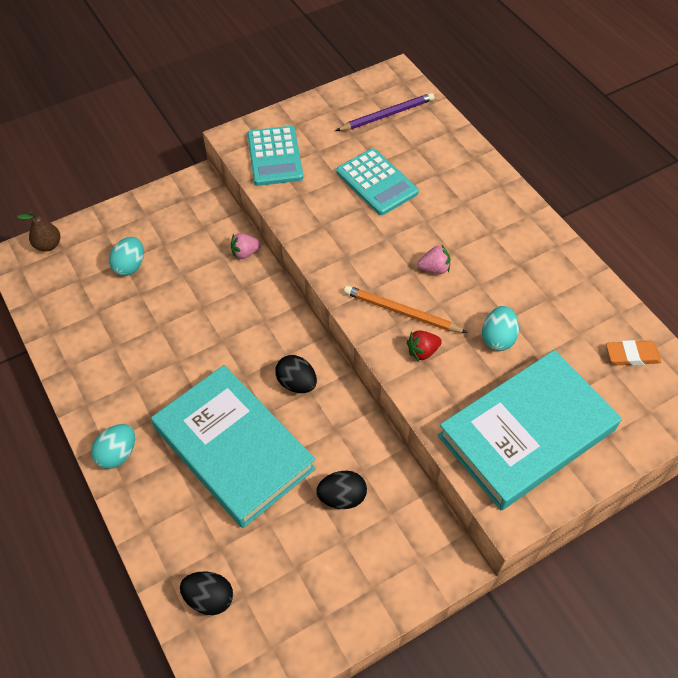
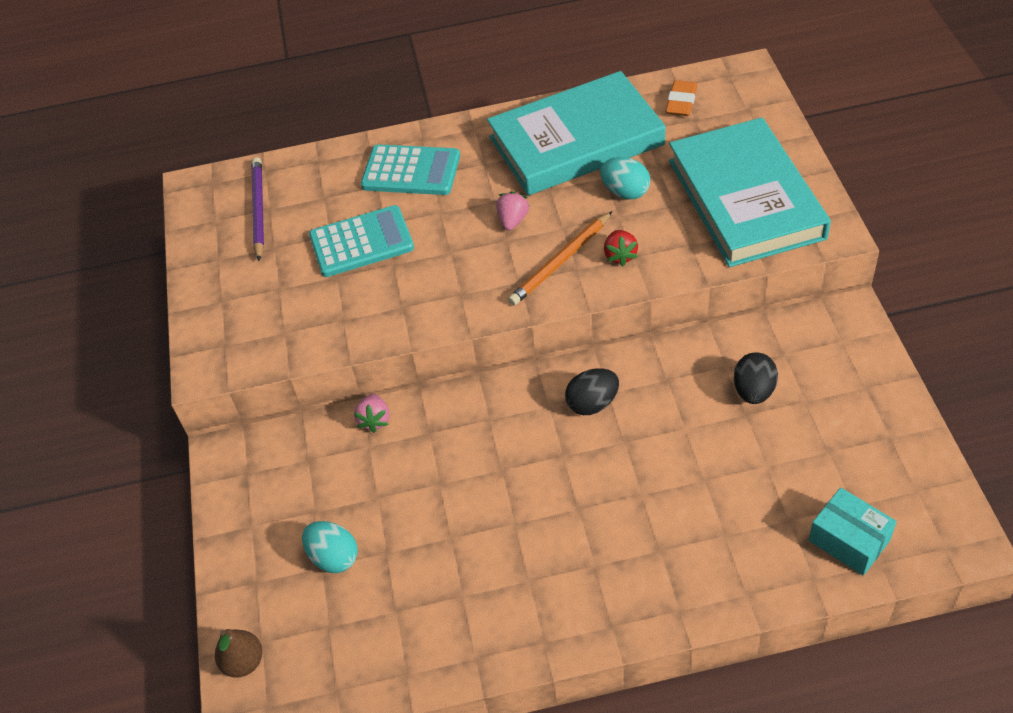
camera: 65 degrees left, 5 degrees down
turquoise egg [91,424,135,469] -> none
turquoise book [151,365,316,528] -> turquoise book moved to [487,71,665,195]
black egg [180,571,233,615] -> turquoise box [809,487,897,576]
turquoise calculator [247,126,303,186] -> turquoise calculator moved to [361,144,460,195]

